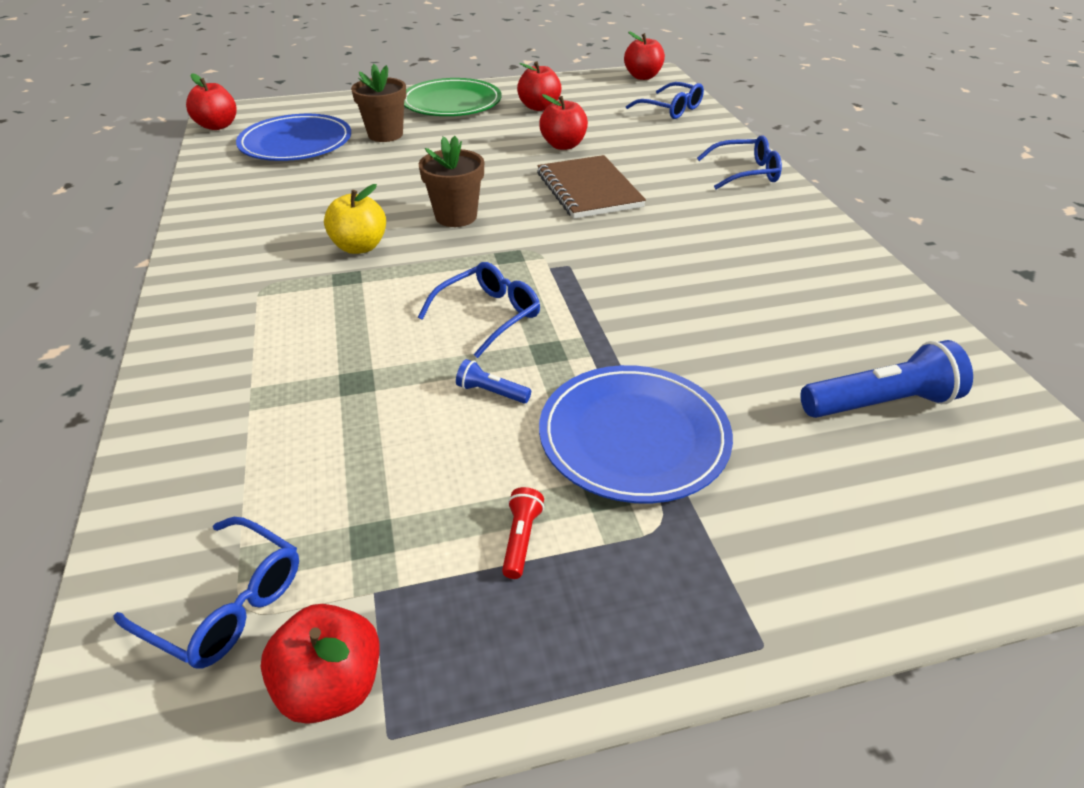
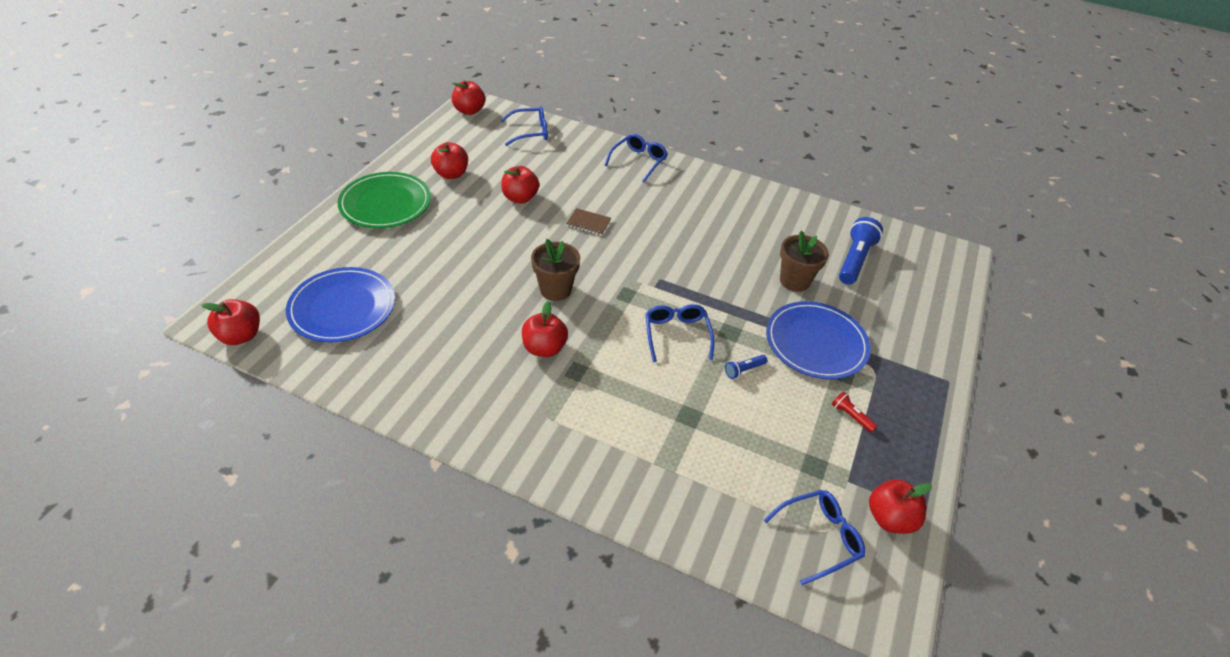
camera: 55 degrees left, 5 degrees up
yellow apple [324,184,386,254] -> red apple [522,301,568,357]
brown flower pot [351,64,406,142] -> brown flower pot moved to [780,230,829,292]
brown notebook [537,155,646,219] -> brown notebook [566,208,611,236], size x0.50

